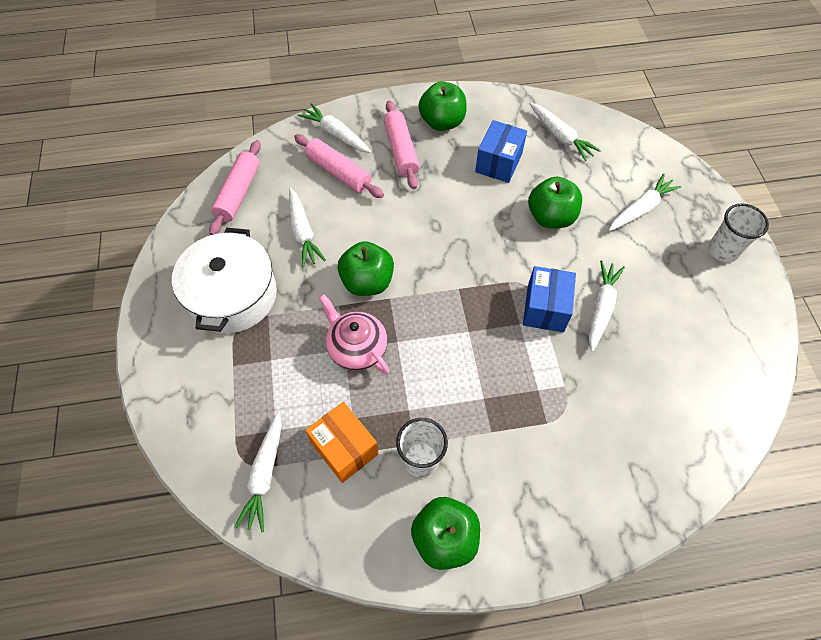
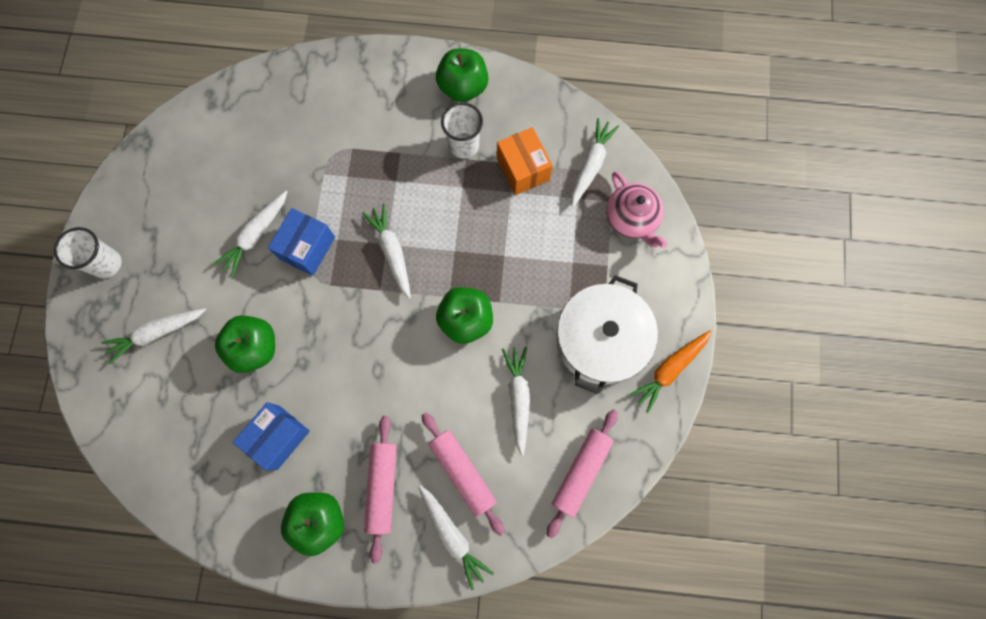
camera: 165 degrees left, 15 degrees up
pink teapot [319,294,389,374] -> pink teapot moved to [606,171,667,248]
white carrot [530,103,601,161] -> white carrot moved to [362,204,411,299]
none -> orange carrot [629,330,712,413]

